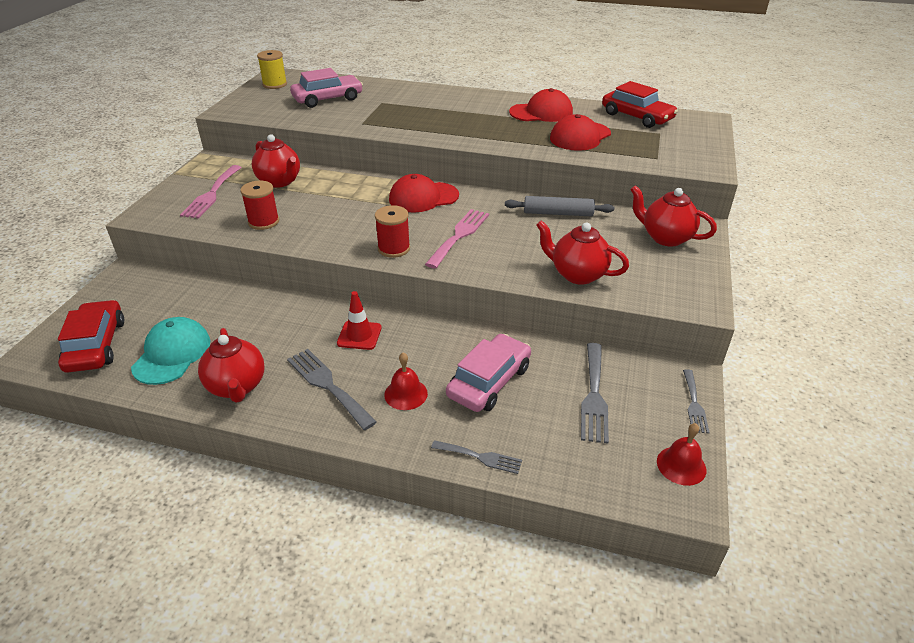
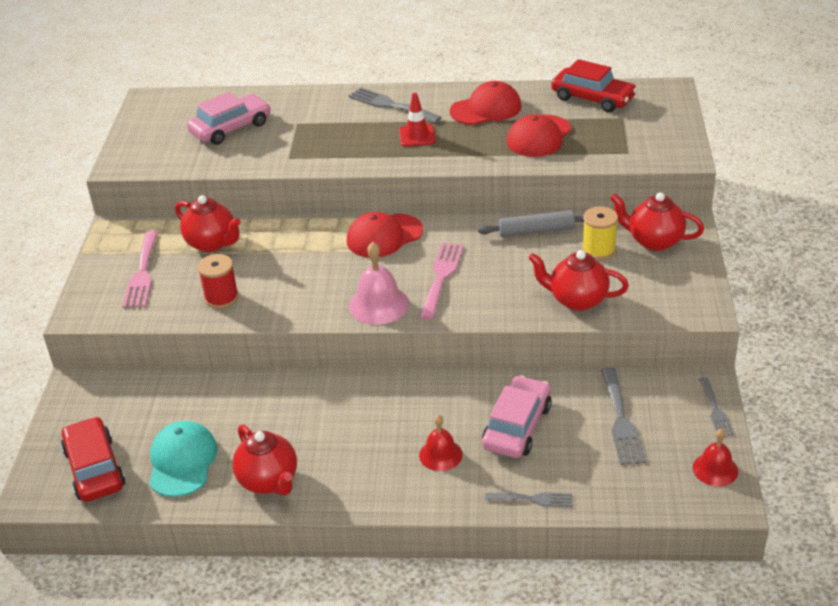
camera: 10 degrees left, 0 degrees up
yellow spool [257,50,287,89] -> yellow spool moved to [582,206,618,260]
grey fork [287,349,377,430] -> grey fork moved to [349,87,442,123]
red traffic cone [337,291,382,350] -> red traffic cone moved to [399,93,436,147]
red spool [375,205,410,258] -> pink bell [349,242,409,325]

